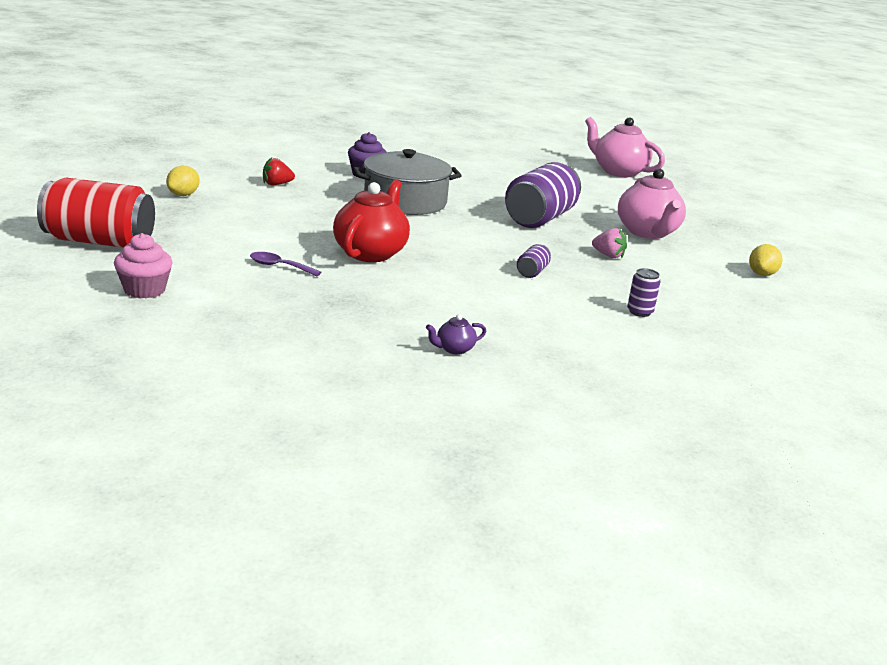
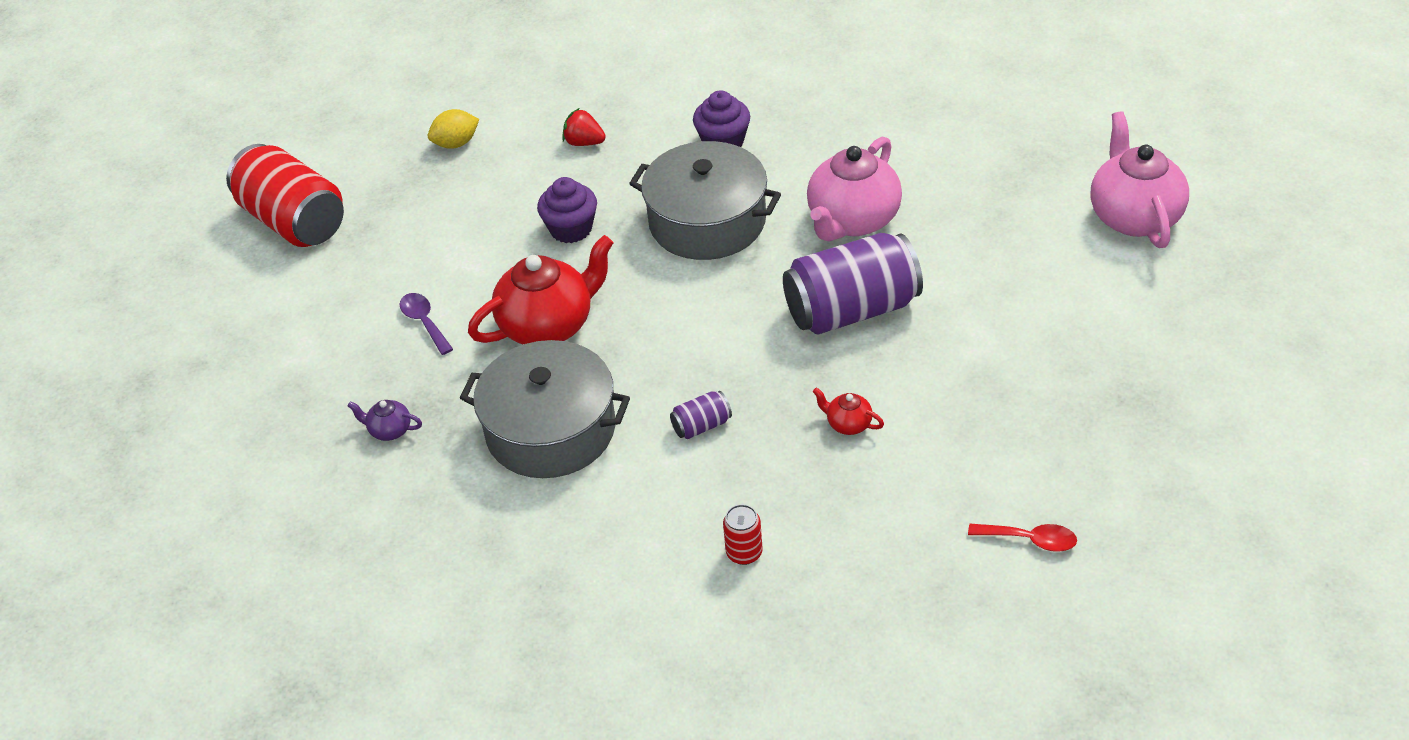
camera: 45 degrees right, 20 degrees up
pink cupcake [114,233,173,298] -> none
purple teapot [426,314,486,355] -> purple teapot moved to [348,400,422,441]
pink strawberry [592,228,627,259] -> red teapot [813,387,884,435]
pink teapot [618,168,686,239] -> pink teapot moved to [807,136,902,242]
purple can [627,268,661,317] -> red can [723,504,762,565]
yellow lemon [749,244,783,276] -> red spoon [968,524,1077,552]
none -> grey pot [460,340,630,478]
none -> purple cupcake [537,177,597,243]

